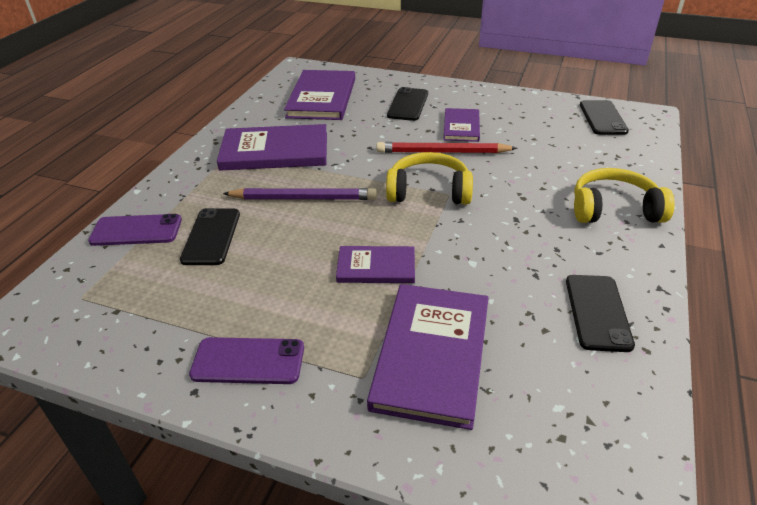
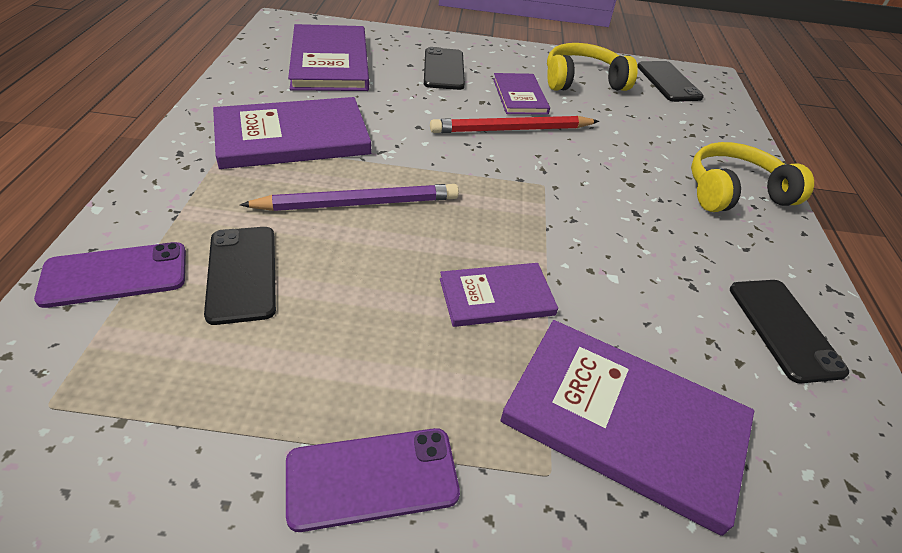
camera: 20 degrees left, 5 degrees up
purple book [367,284,489,430] -> purple book turned 60 degrees counterclockwise [500,320,754,536]
yellow headphones [386,152,473,205] -> yellow headphones moved to [547,43,638,91]

